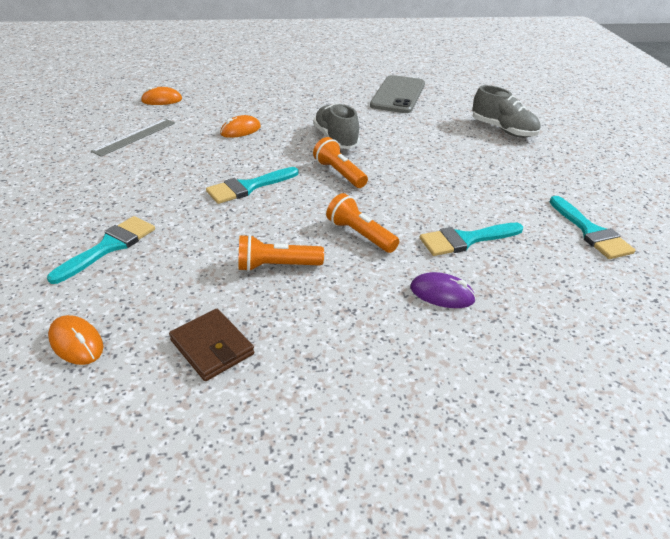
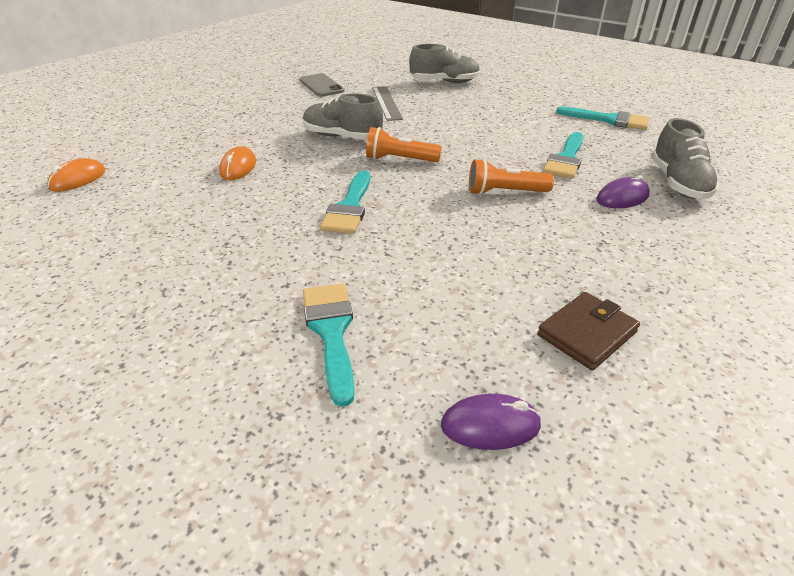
camera: 45 degrees left, 0 degrees up
orange mouse [48,315,103,365] -> purple mouse [441,393,542,450]
grey ruler [91,119,175,157] -> grey ruler moved to [372,86,403,121]
brown wallet [169,309,254,381] -> brown wallet turned 45 degrees counterclockwise [537,292,640,370]
orange flashlight [238,234,324,272] -> none
grey phone [370,75,425,113] -> grey phone [299,73,344,97], size x0.64
none -> grey shoe [651,118,719,199]

